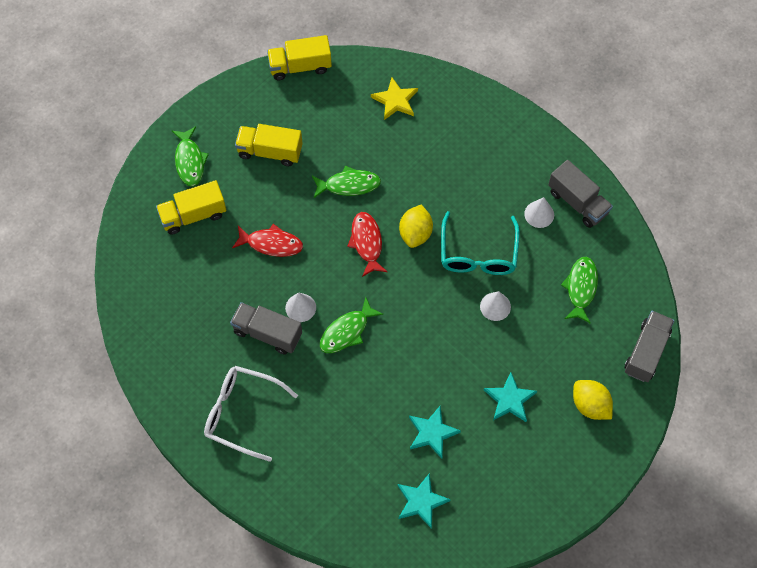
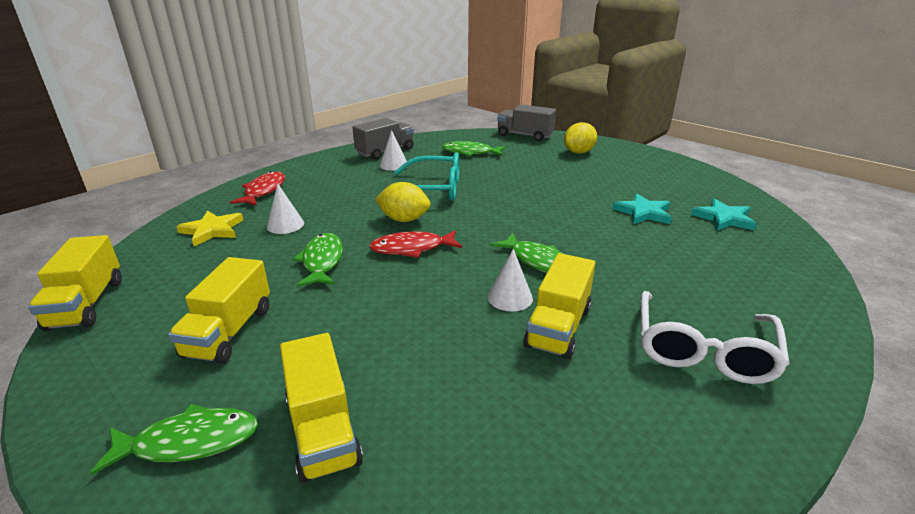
camera: 90 degrees left, 35 degrees down
grey truck [230,302,302,355] -> yellow truck [523,253,595,359]
red fish [232,224,303,257] -> red fish moved to [230,171,285,206]
white cone [480,291,511,321] -> white cone moved to [267,183,304,234]
turquoise star [484,372,537,422] -> none

